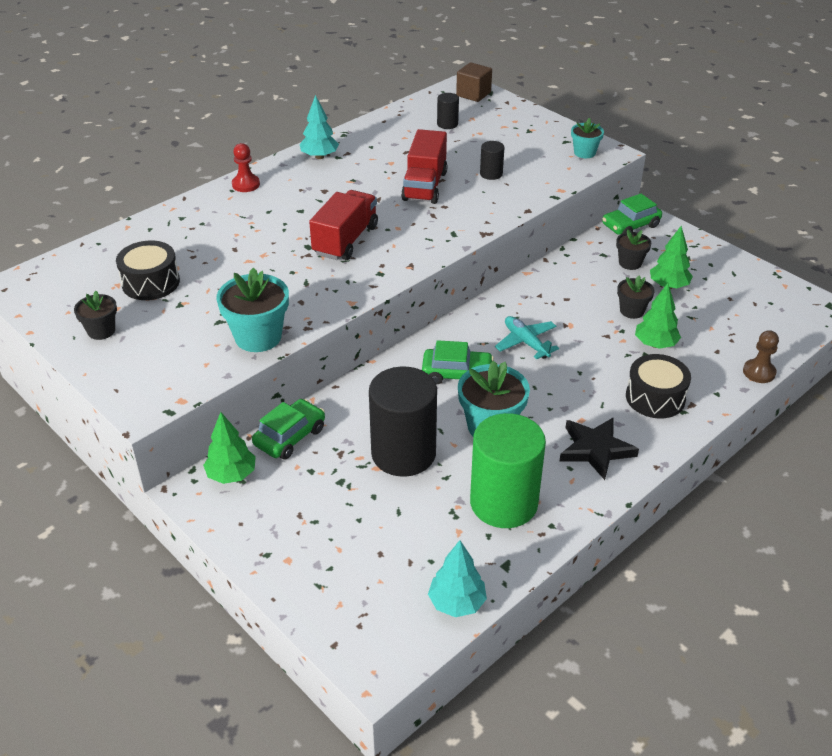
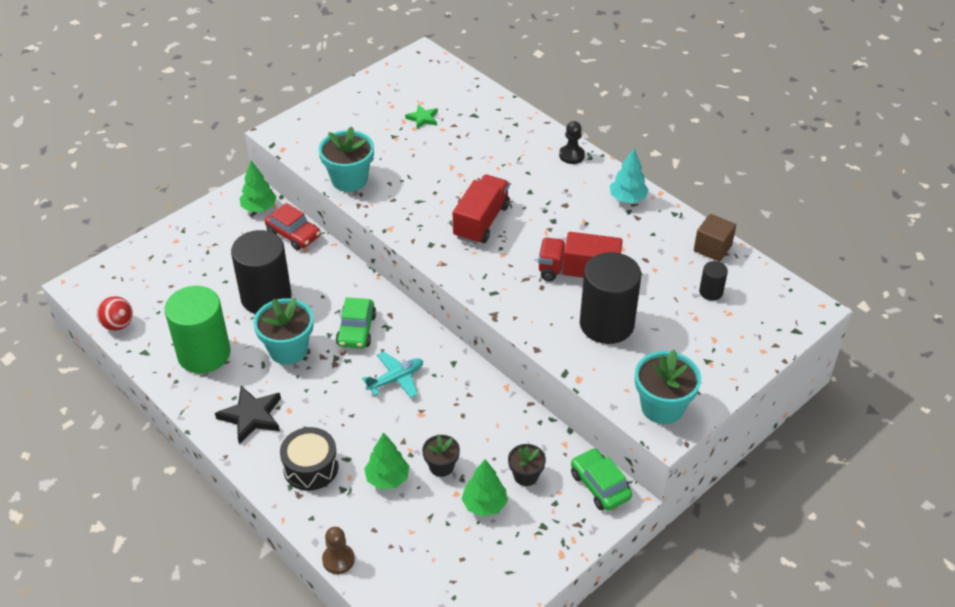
camera: 90 degrees right, 5 degrees up
black flower pot [74,291,117,340] -> none
black drum [116,240,180,300] -> green star [405,105,438,129]
red pawn [232,143,260,192] -> black pawn [559,121,585,164]
green car [252,399,325,460] -> red car [265,203,321,250]
red truck [309,190,378,260] -> red truck turned 90 degrees counterclockwise [453,174,510,244]
turquoise tree [428,540,487,617] -> red ball [97,296,133,331]
brown cube [456,62,492,102] -> brown cube moved to [694,214,736,262]
black cylinder [480,141,504,180] -> black cylinder [580,252,641,344], size x2.25
turquoise flower pot [571,118,604,158] -> turquoise flower pot [635,349,701,424], size x1.71

